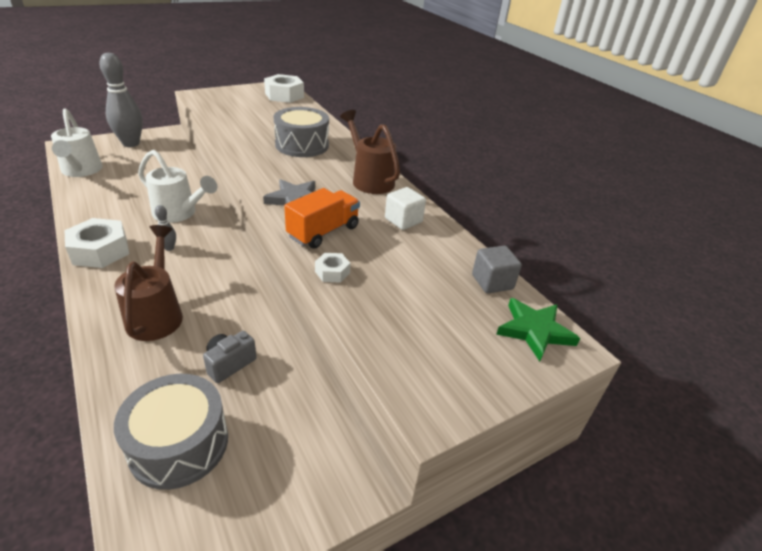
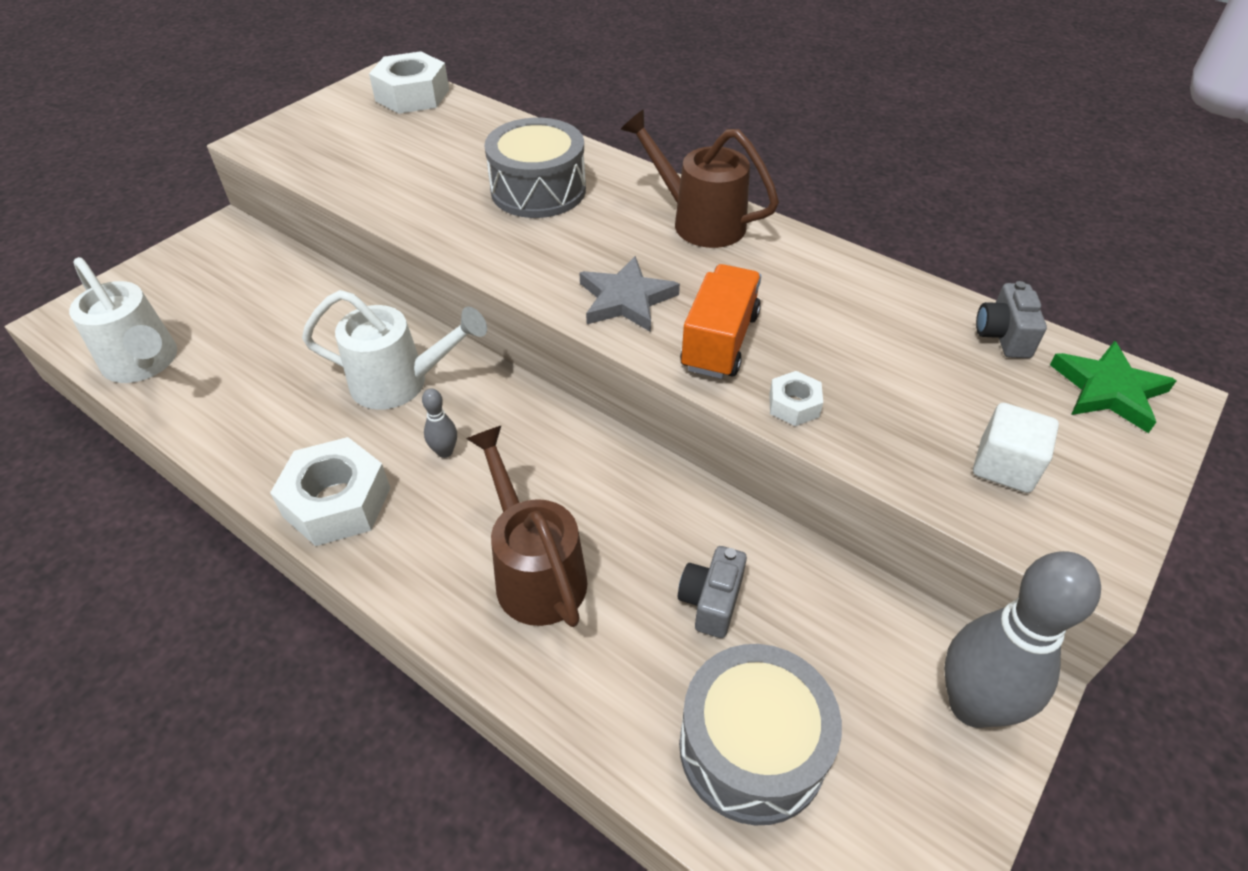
camera: 20 degrees left, 10 degrees up
grey bowling pin [99,53,143,147] -> grey bowling pin moved to [944,551,1101,728]
white cube [385,187,426,230] -> white cube moved to [973,403,1059,493]
grey cube [472,246,522,294] -> grey camera [976,281,1047,358]

